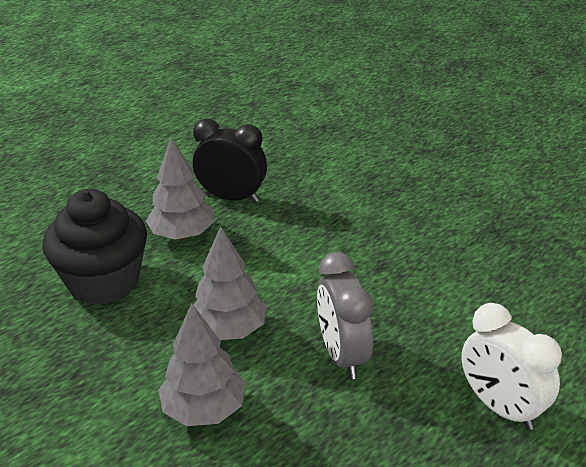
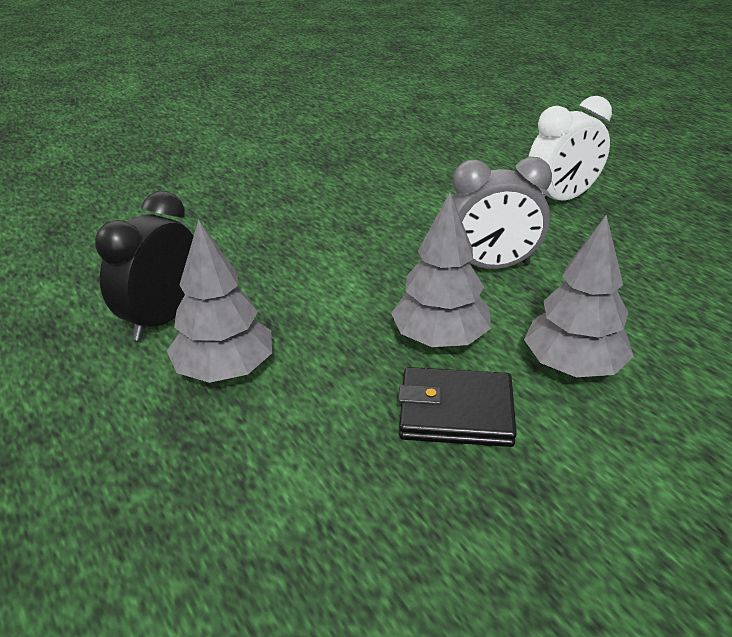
camera: 80 degrees left, 0 degrees up
black cupcake [42,189,147,305] -> none
none -> black wallet [398,367,517,447]

